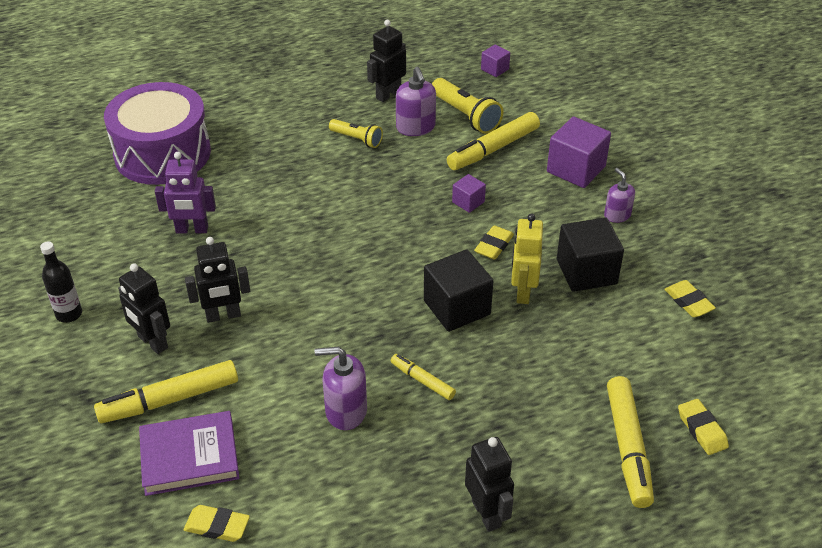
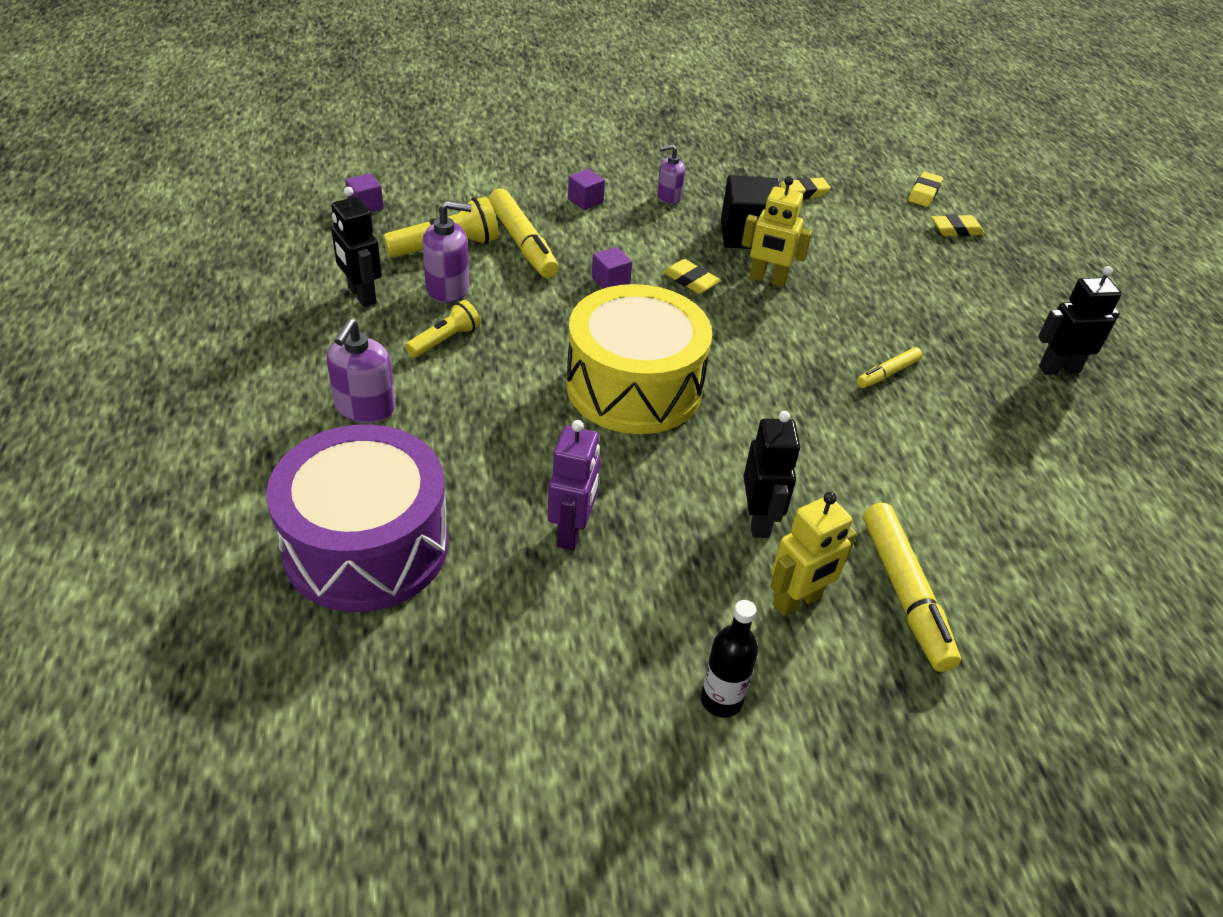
camera: 80 degrees left, 0 degrees up
black robot [118,263,170,354] -> yellow robot [770,492,857,616]
purple book [139,411,239,496] -> none
yellow eraser [184,505,250,542] -> yellow eraser moved to [908,172,943,207]
purple soap dispenser [315,347,367,430] -> purple soap dispenser moved to [327,319,395,423]
black cube [424,249,493,332] -> none
purple cube [547,117,611,188] -> purple cube [568,169,605,210], size x0.52
yellow marker [607,376,654,508] -> none
none -> yellow drum [566,284,712,434]

